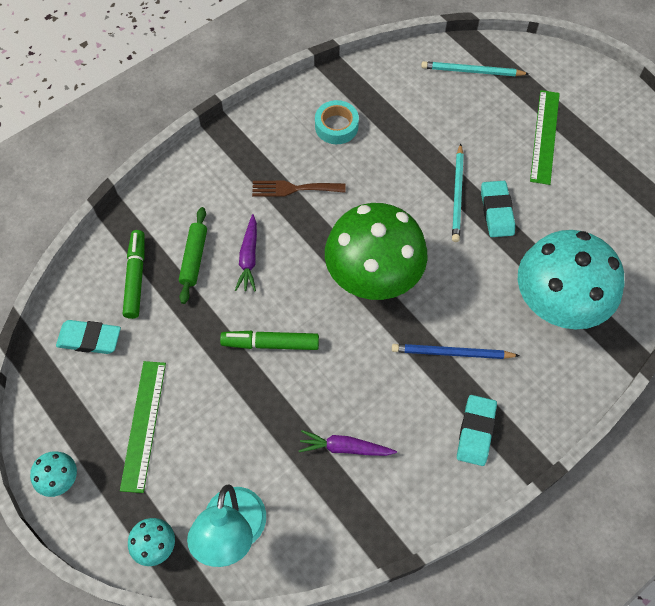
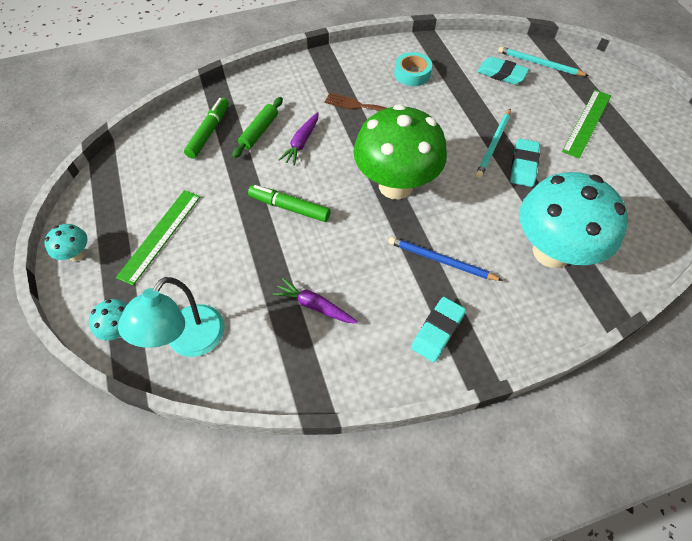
camera: 20 degrees right, 5 degrees down
turquoise eraser [56,320,121,354] -> turquoise eraser moved to [477,57,529,85]

